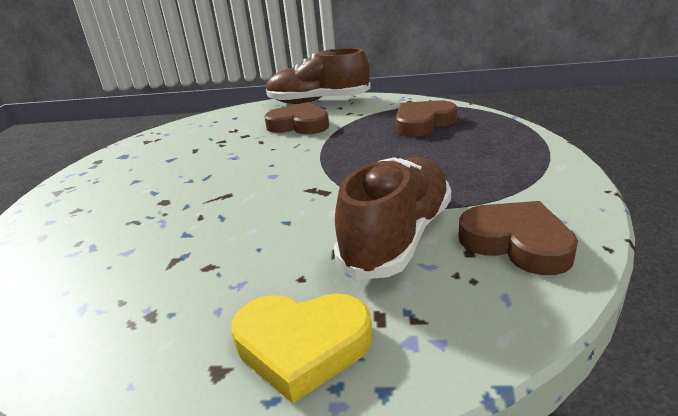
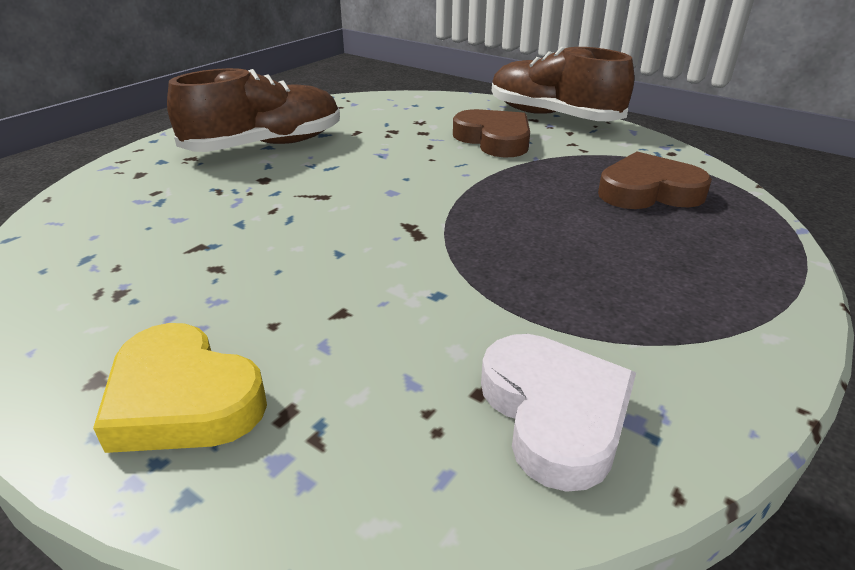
camera: 30 degrees right, 5 degrees up
brown shoe [334,157,451,280] -> brown shoe moved to [167,68,340,152]
brown heart [459,201,578,275] -> white heart [481,334,636,492]

